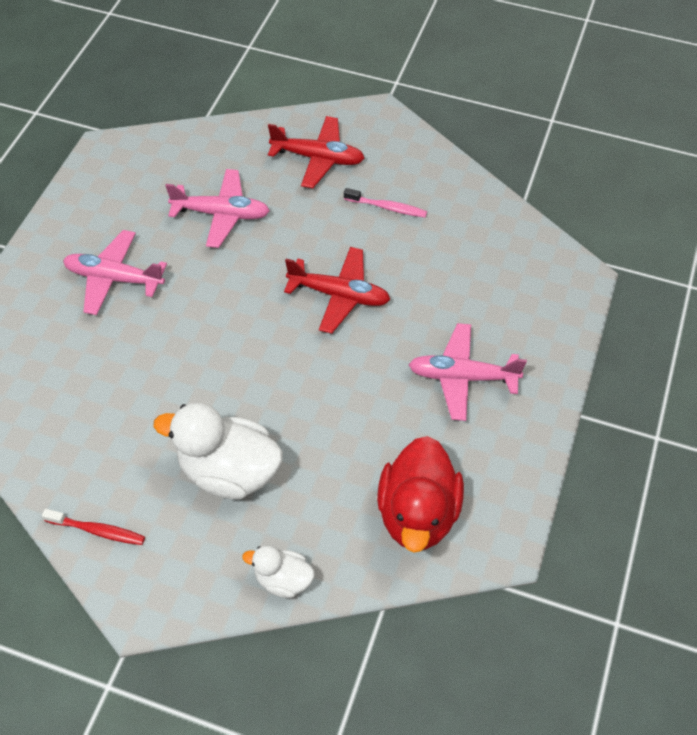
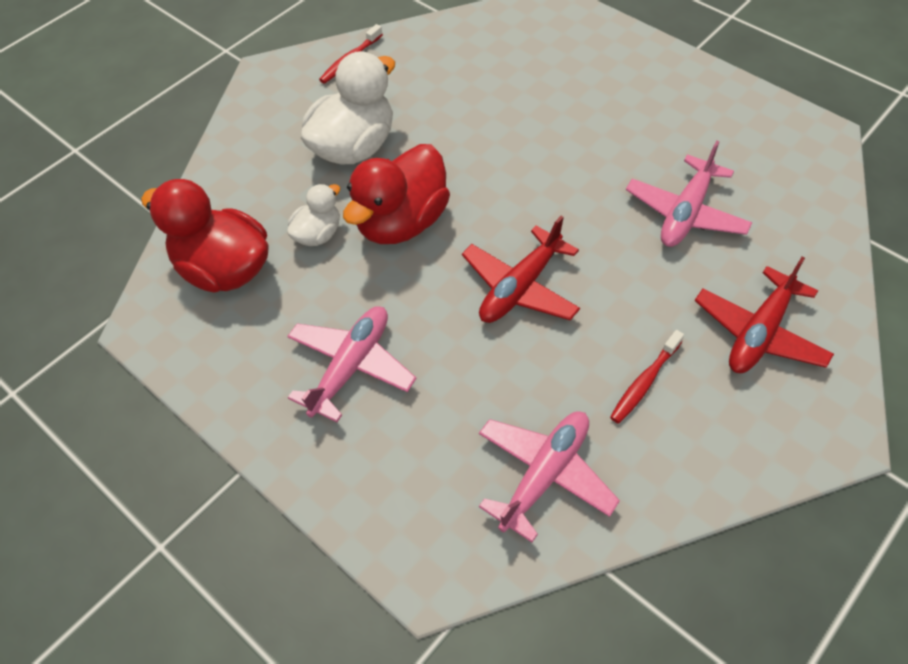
camera: 115 degrees right, 0 degrees up
pink plane [63,230,167,315] -> pink plane moved to [479,411,620,542]
white duck [242,545,314,598] -> white duck moved to [287,184,340,246]
pink toothbrush [344,188,427,218] -> red toothbrush [610,330,684,424]
none -> red duck [343,144,450,244]

